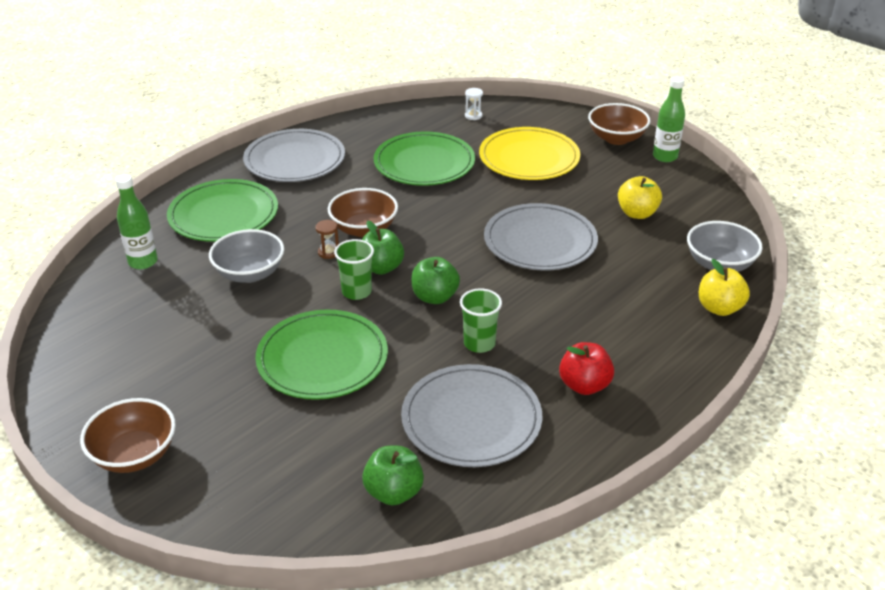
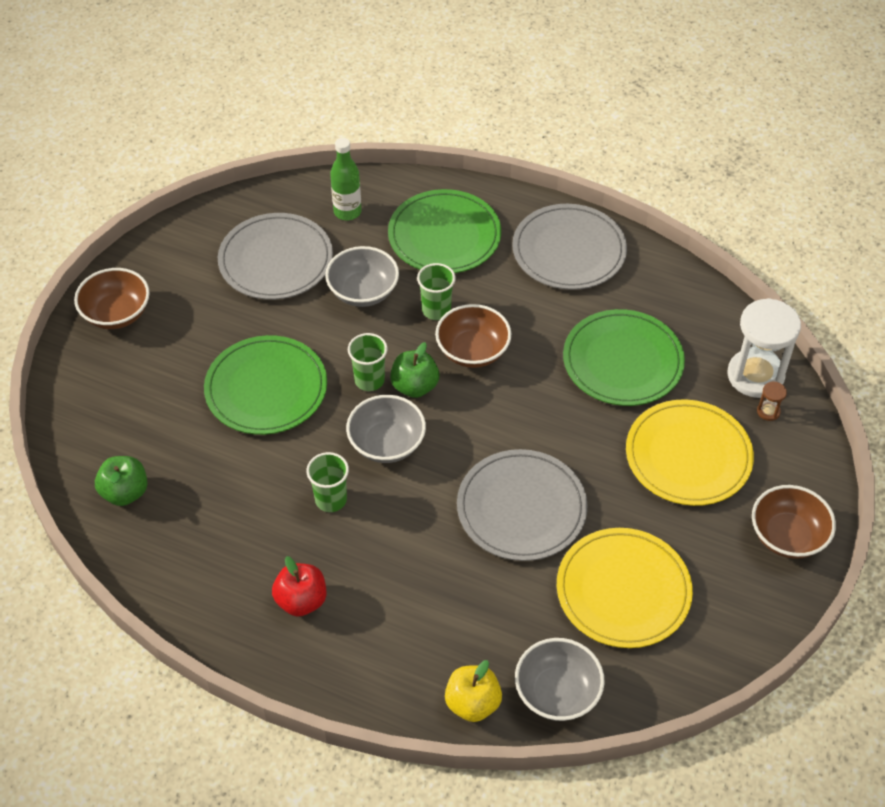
camera: 70 degrees right, 15 degrees up
brown hourglass [315,220,339,259] -> brown hourglass moved to [757,382,787,421]
grey plate [401,364,542,467] -> grey plate moved to [218,213,333,300]
green apple [411,257,460,304] -> grey bowl [346,395,426,463]
white hourglass [465,88,483,120] -> white hourglass [727,298,801,398], size x2.49
yellow apple [618,176,662,219] -> yellow plate [557,528,693,648]
green bottle [653,76,685,162] -> none
none -> green cup [417,263,456,320]

